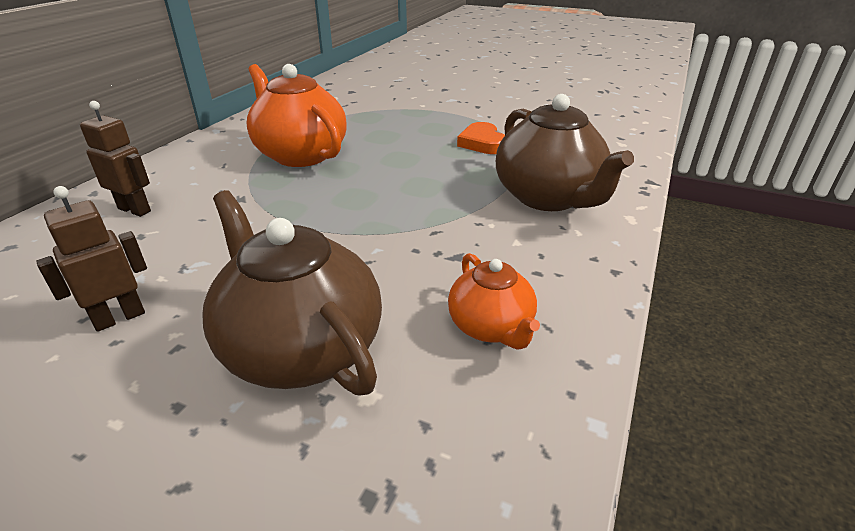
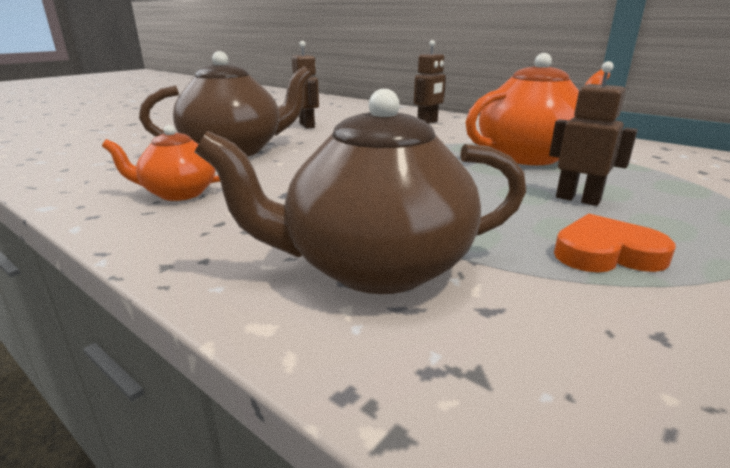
camera: 105 degrees right, 10 degrees down
none -> brown robot [549,61,638,206]

